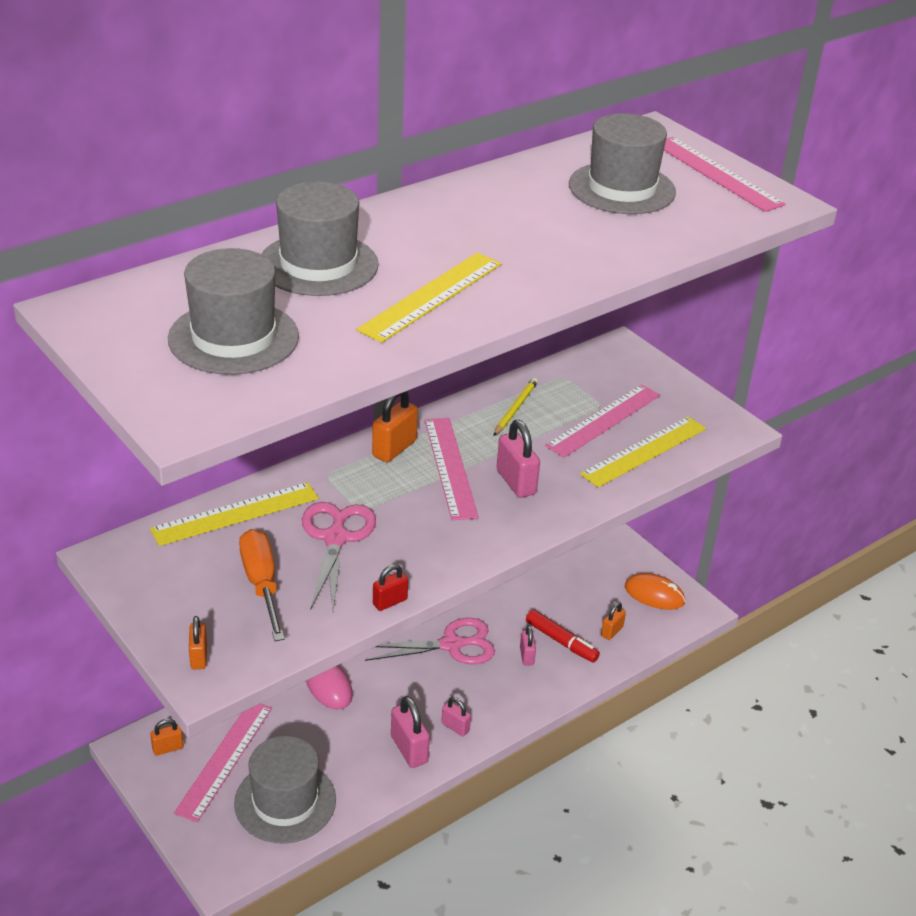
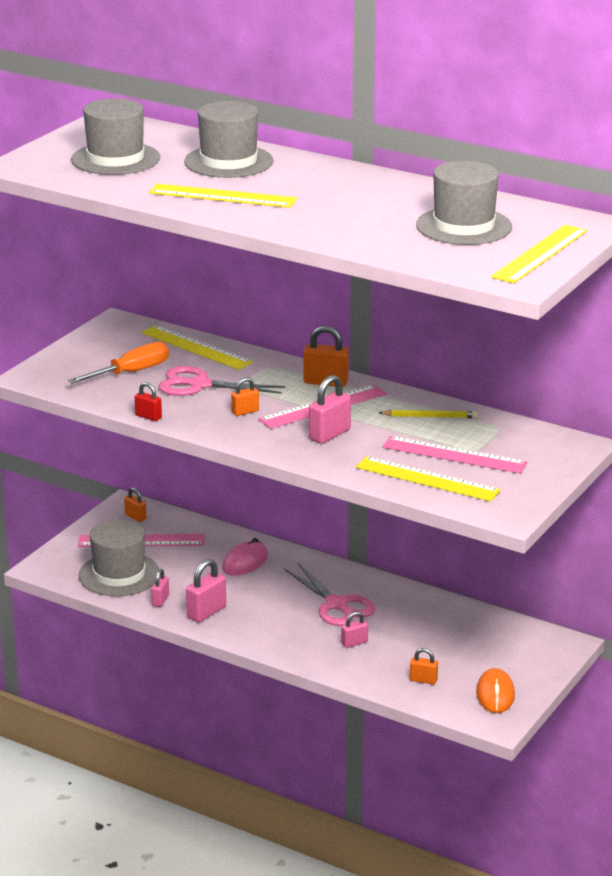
camera: 70 degrees right, 10 degrees down
orange padlock [189,616,207,669] -> orange padlock moved to [231,377,259,416]
pink scissors [302,502,376,611] -> pink scissors turned 150 degrees counterclockwise [158,366,285,396]
pink padlock [441,697,471,737] -> pink padlock moved to [151,569,169,607]
red marker [526,610,600,662] -> none
pink ruler [664,137,785,212] -> yellow ruler [491,225,587,283]

